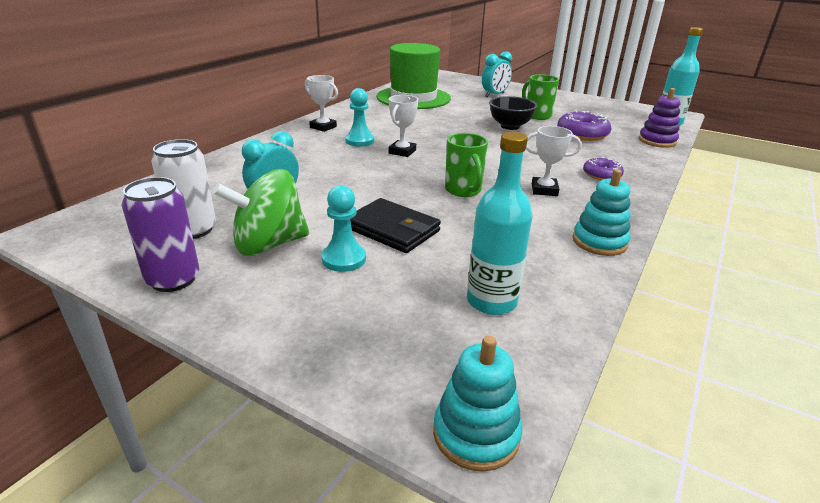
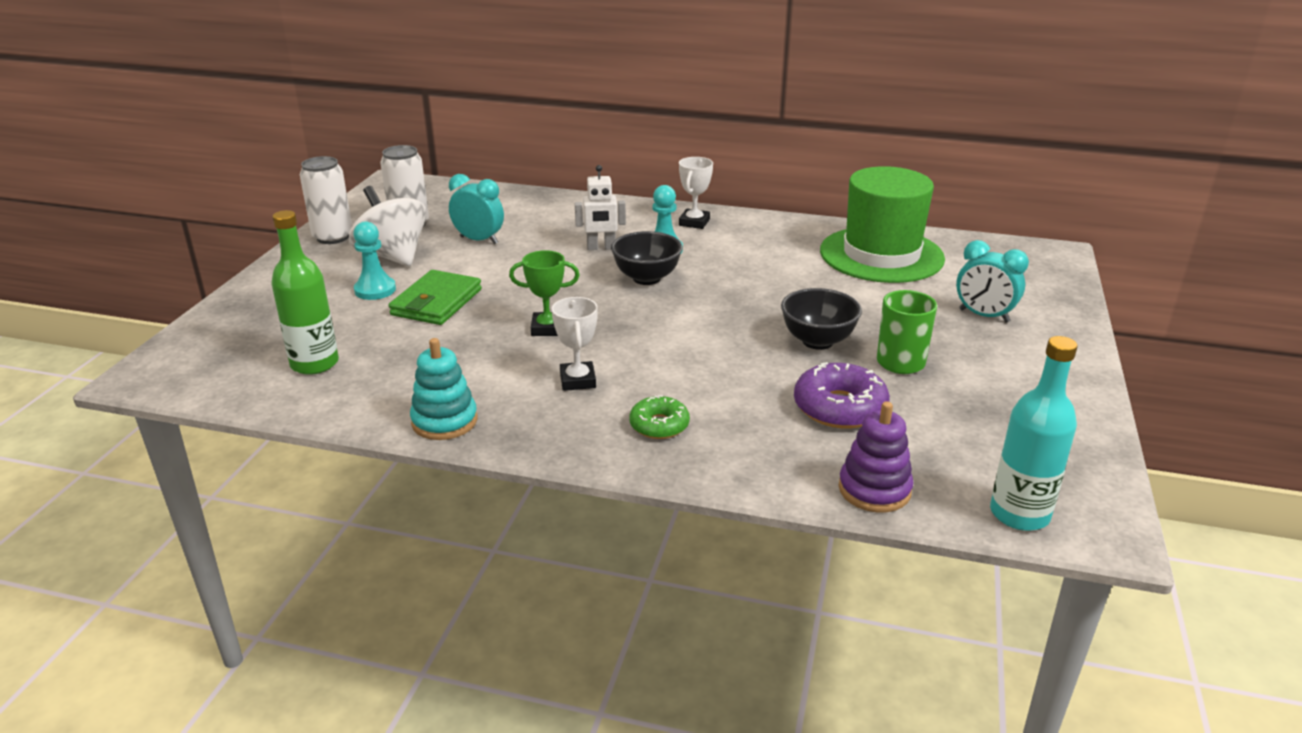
camera: 75 degrees right, 0 degrees up
purple can [121,177,199,292] -> white can [300,156,352,244]
green spinning top [213,169,309,256] -> white spinning top [349,186,427,266]
black wallet [350,198,441,253] -> green wallet [389,270,482,325]
white trophy [389,95,418,157] -> black bowl [611,231,683,285]
turquoise stacking toy [433,336,522,472] -> none
green mug [445,133,488,197] -> green trophy [509,250,580,336]
turquoise bottle [467,131,533,315] -> green bottle [271,210,339,375]
purple donut [583,157,624,180] -> green donut [629,395,690,439]
none -> white robot [575,165,626,250]

